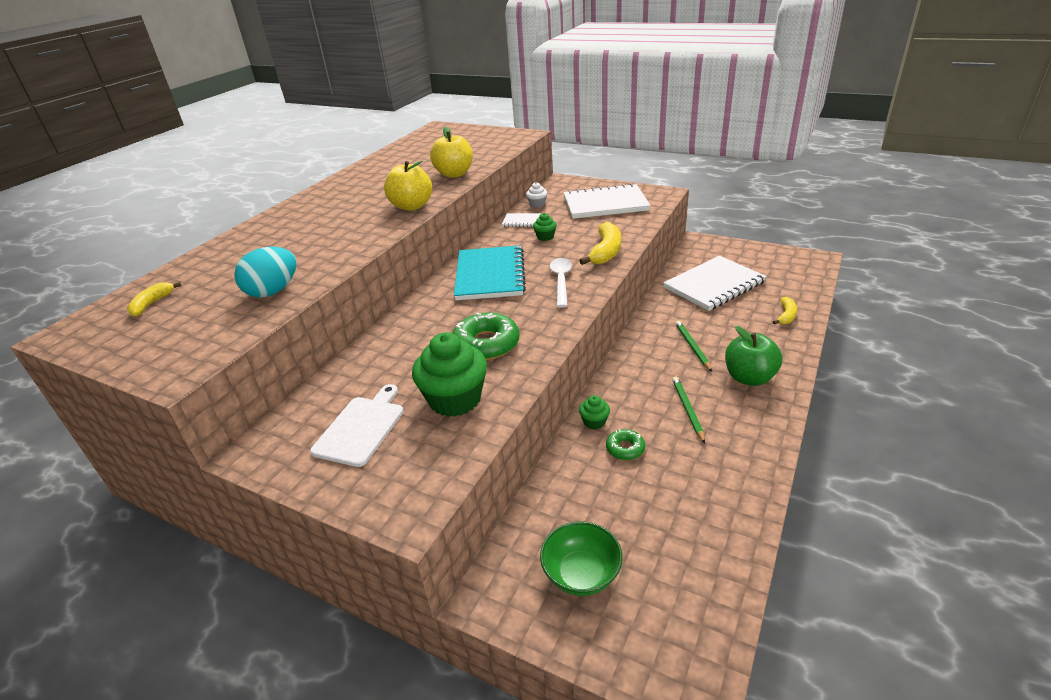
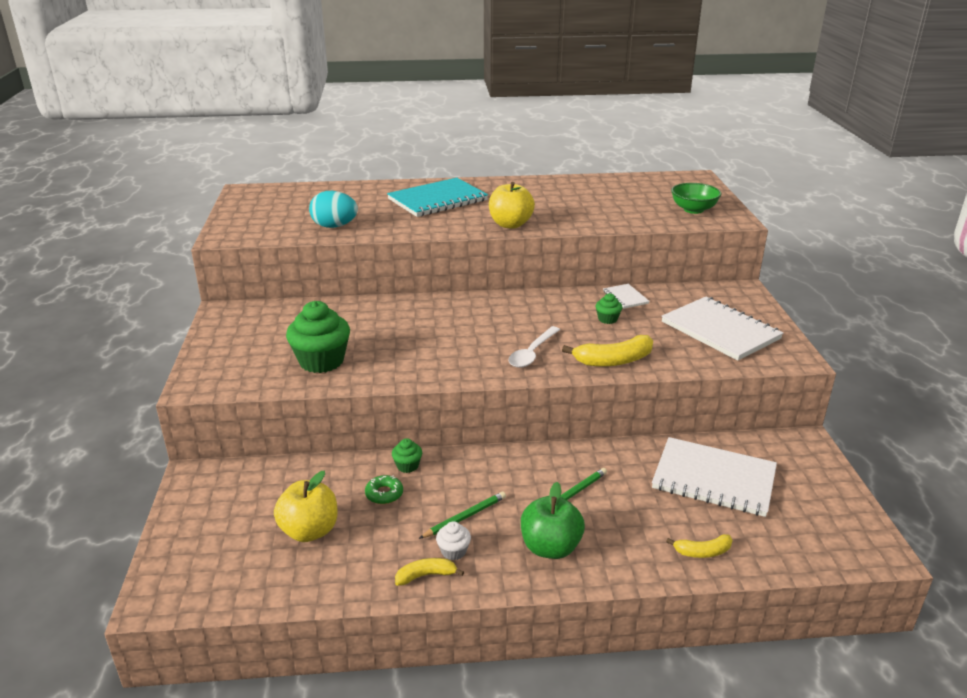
camera: 55 degrees right, 5 degrees down
yellow banana [127,282,182,317] -> yellow banana moved to [395,558,464,586]
white cutting board [310,384,404,467] -> none
yellow apple [430,127,473,178] -> yellow apple moved to [274,471,338,542]
green donut [453,312,520,360] -> none
turquoise notebook [454,245,526,300] -> turquoise notebook moved to [387,178,488,217]
white cupcake [526,182,547,208] -> white cupcake moved to [436,521,471,560]
green bowl [540,521,623,596] -> green bowl moved to [671,183,722,214]
white spoon [550,258,572,308] -> white spoon turned 150 degrees clockwise [508,326,560,368]

